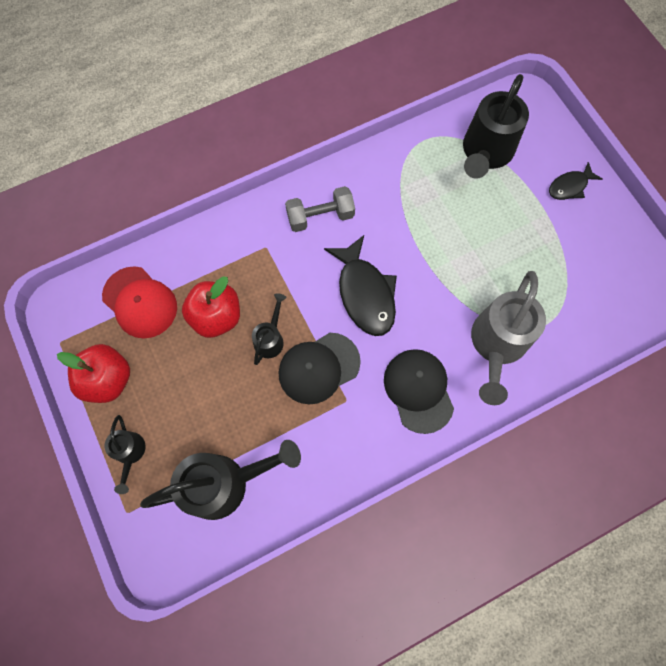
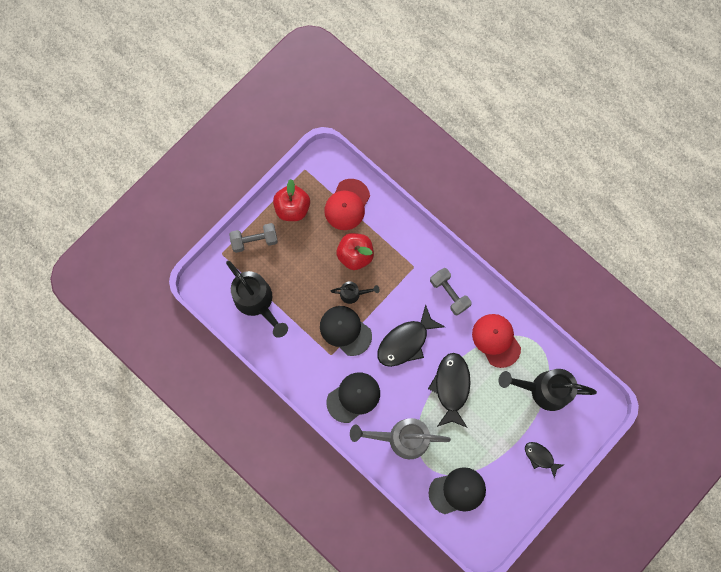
camera: 70 degrees right, 5 degrees up
black watering can [105,415,145,494] -> grey dumbbell [229,223,278,253]
none -> black fish [428,353,471,428]
none -> black cap [428,467,486,514]
none -> red cap [472,314,521,368]

